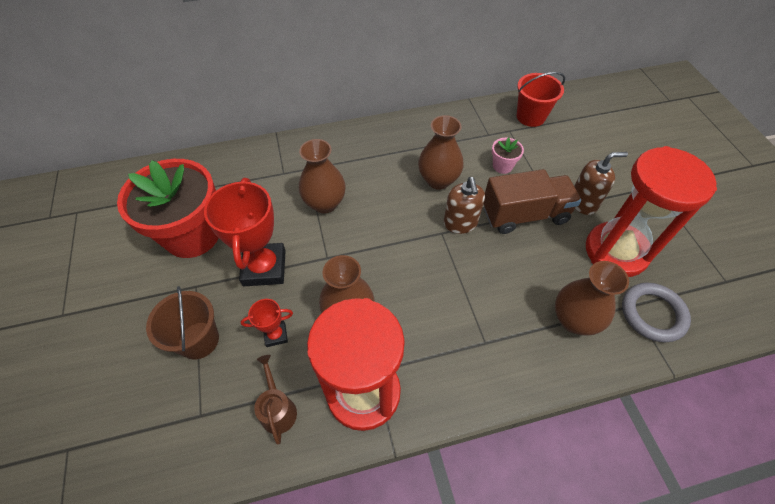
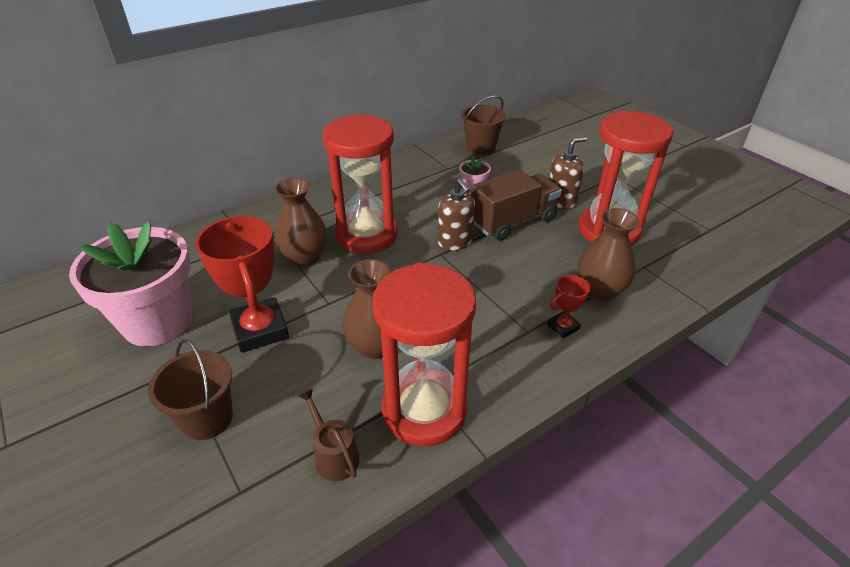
camera: 20 degrees left, 15 degrees down
red flower pot [117,159,219,258] -> pink flower pot [69,221,192,346]
red trophy [241,299,293,347] -> red trophy moved to [547,275,591,338]
brown vase [418,115,464,190] -> none
red bucket [517,72,565,127] -> brown bucket [461,95,506,155]
grey ring [622,283,691,342] -> none
none -> red hourglass [322,114,398,254]

